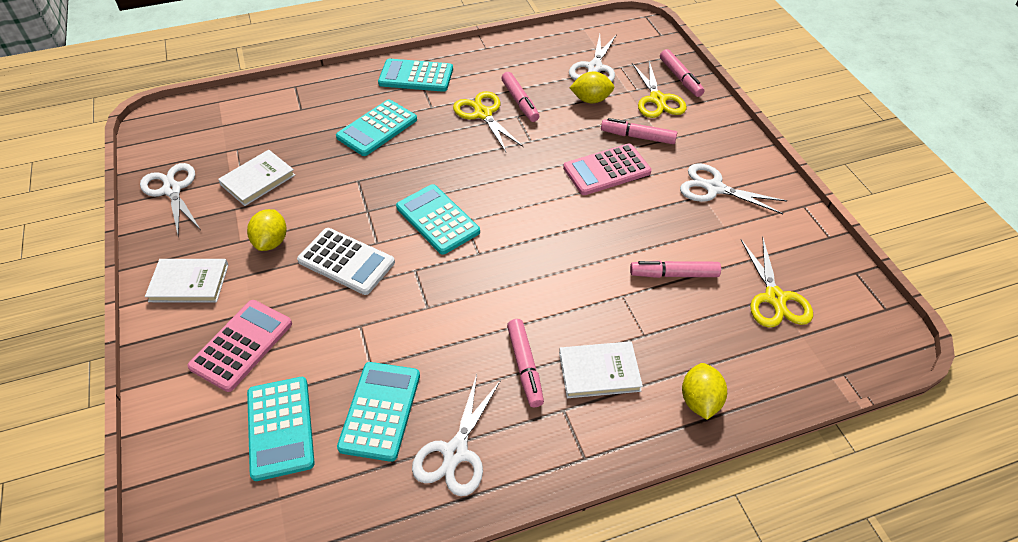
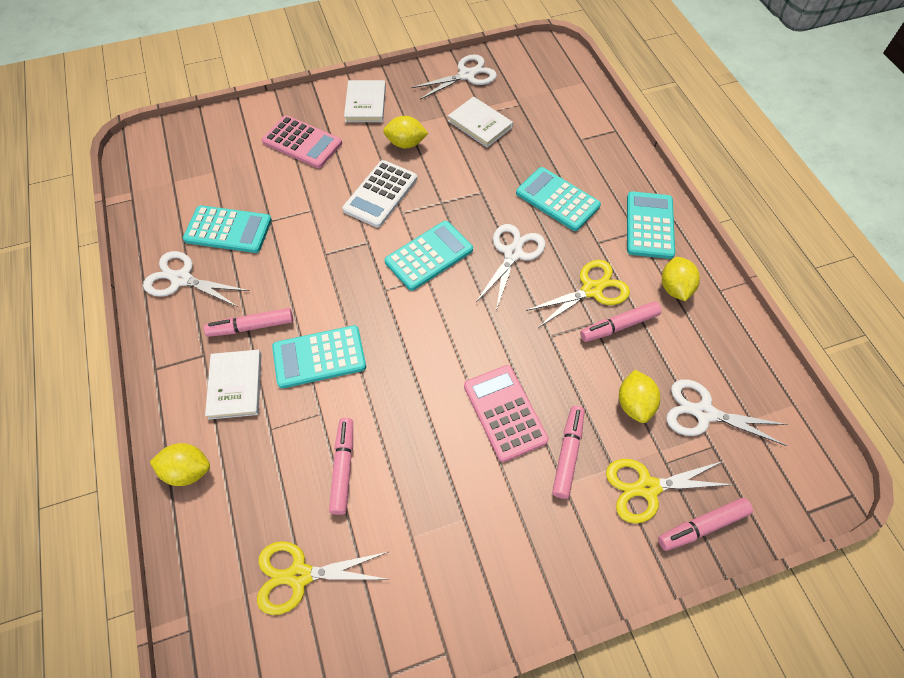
camera: 90 degrees right, 10 degrees up
turquoise calculator [247,377,315,481] -> turquoise calculator moved to [272,325,366,388]
white scissors [680,163,787,214] -> white scissors moved to [476,224,545,308]
none -> yellow lemon [662,257,700,301]

